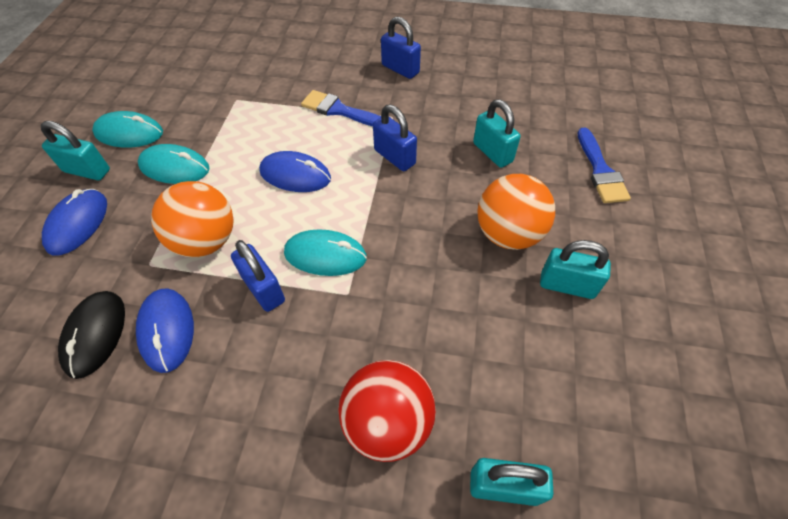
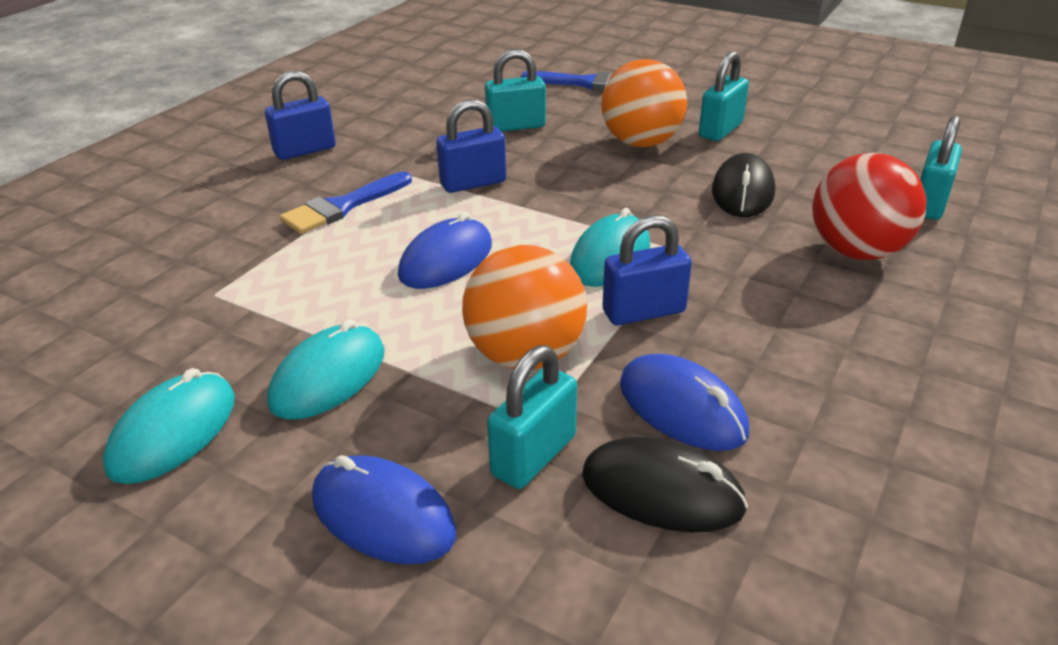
camera: 70 degrees left, 20 degrees down
turquoise padlock [41,121,110,180] -> turquoise padlock moved to [487,345,577,489]
blue mouse [136,288,194,373] -> blue mouse turned 45 degrees clockwise [620,354,749,451]
none -> black mouse [712,153,775,217]

